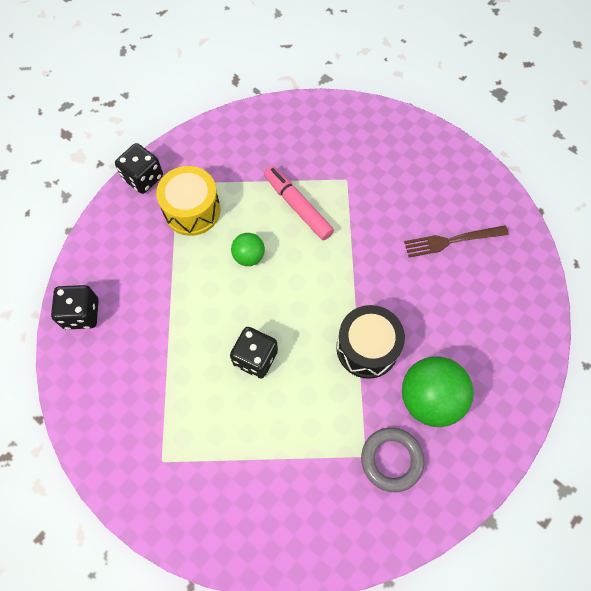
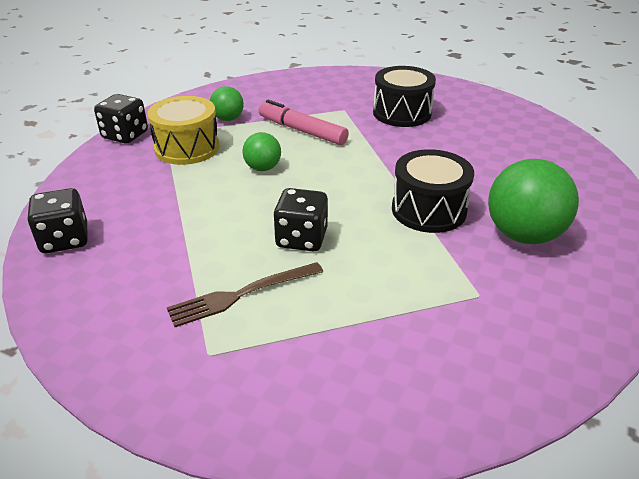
camera: 15 degrees left, 30 degrees down
grey ring [361,427,424,492] -> none
brown fork [404,225,509,257] -> brown fork moved to [167,262,323,327]
none -> green ball [210,86,244,121]
none -> black drum [373,66,436,127]

